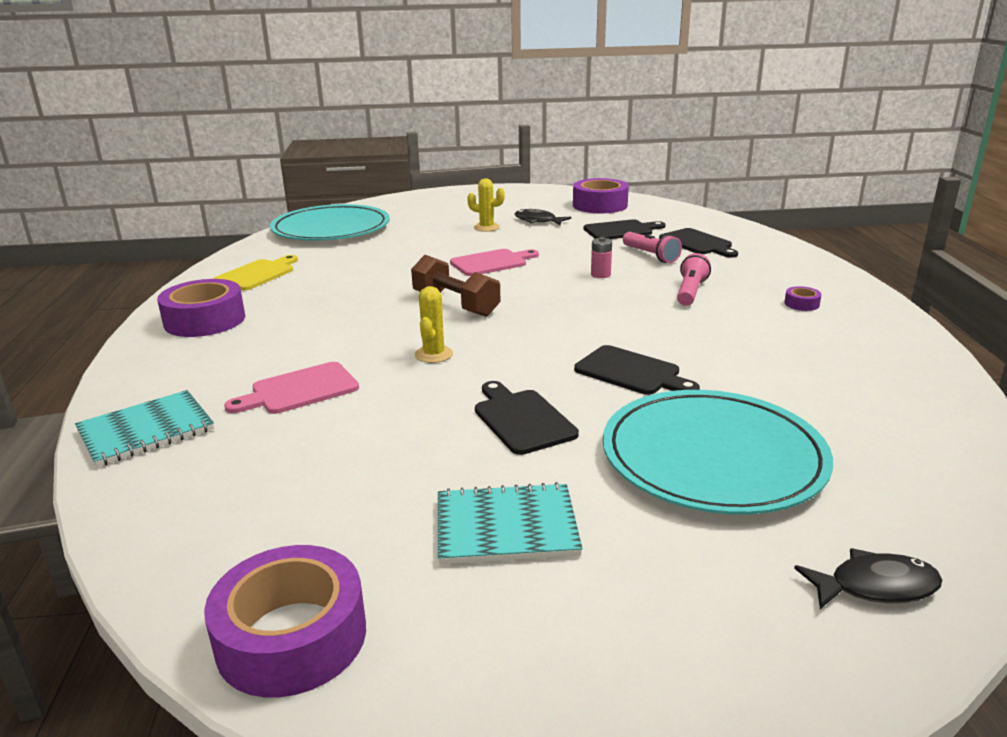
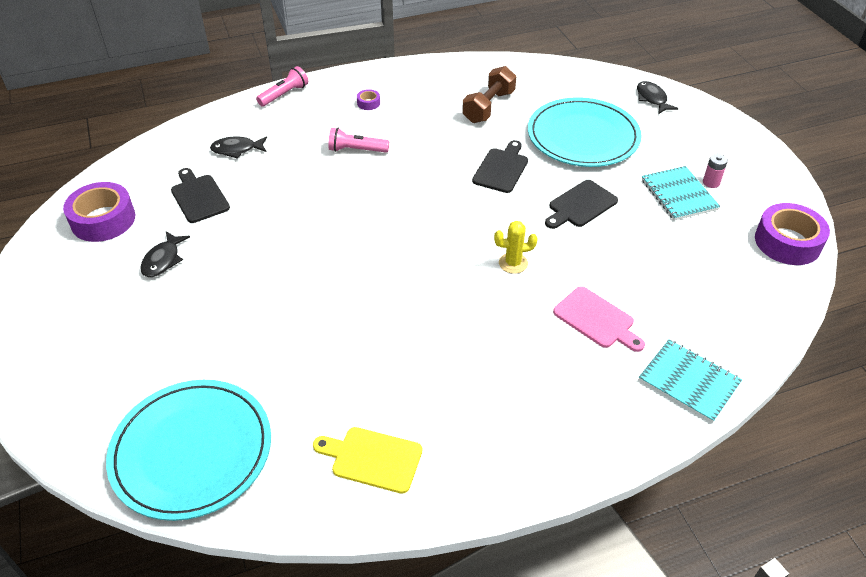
camera: 105 degrees left, 20 degrees up
purple tape [157,279,245,337] -> none
brown dumbbell [411,255,500,317] -> brown dumbbell moved to [462,66,516,123]
pink cutting board [450,249,539,276] -> none
yellow cactus [467,178,505,232] -> none
pink battery [591,237,612,278] -> pink battery moved to [703,154,728,188]
pink flashlight [623,232,682,263] -> pink flashlight moved to [256,66,308,106]
black cutting board [659,228,738,258] -> black fish [210,136,267,159]

